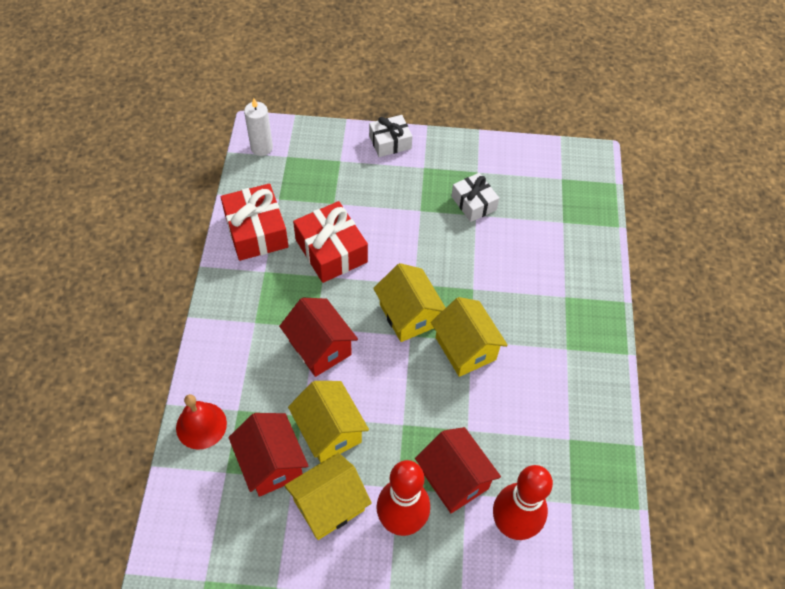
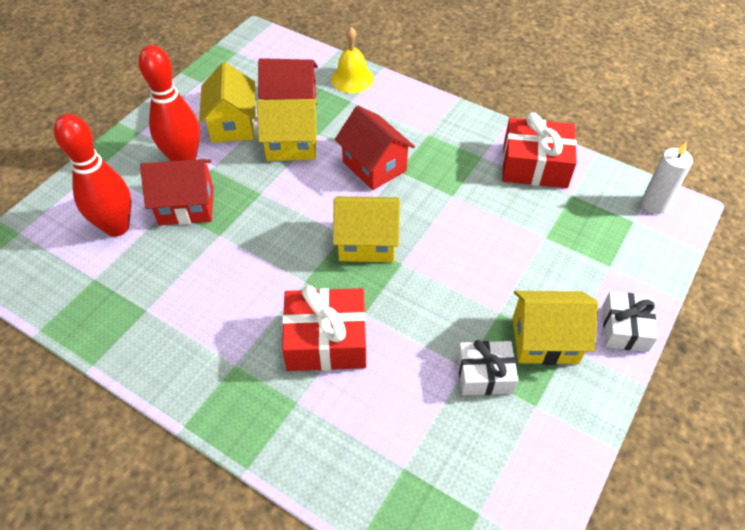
camera: 120 degrees right, 5 degrees down
red bell [176,394,227,450] -> yellow bell [331,27,374,93]
red house [279,298,358,377] -> red house turned 60 degrees clockwise [335,106,415,190]
red gift [293,201,368,283] -> red gift moved to [282,285,366,371]
yellow house [431,297,508,377] -> yellow house moved to [513,291,598,365]

